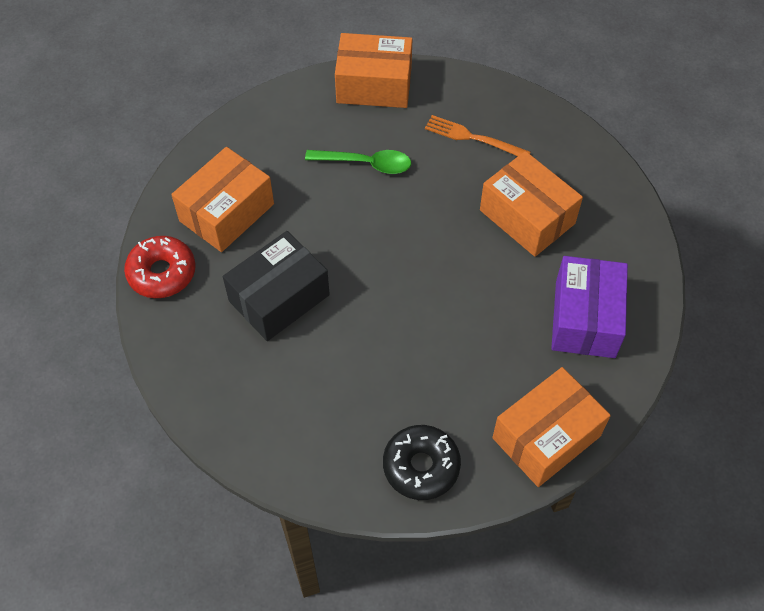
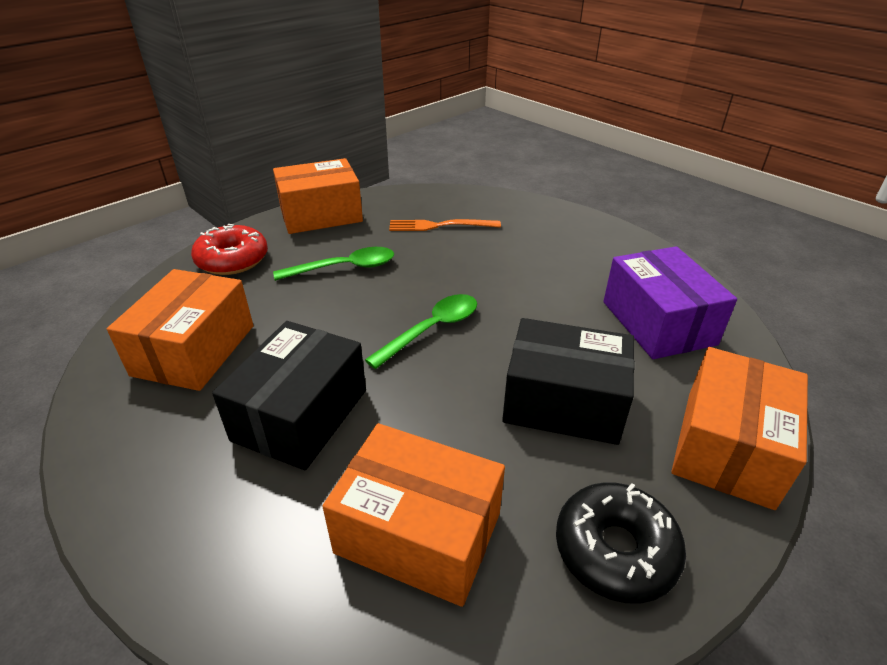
camera: 25 degrees left, 20 degrees down
red donut [124,236,196,298] -> red donut moved to [191,224,268,275]
orange box [480,151,583,257] -> orange box moved to [322,423,505,607]
none -> green spoon [365,294,477,369]
none -> black box [502,318,635,445]

